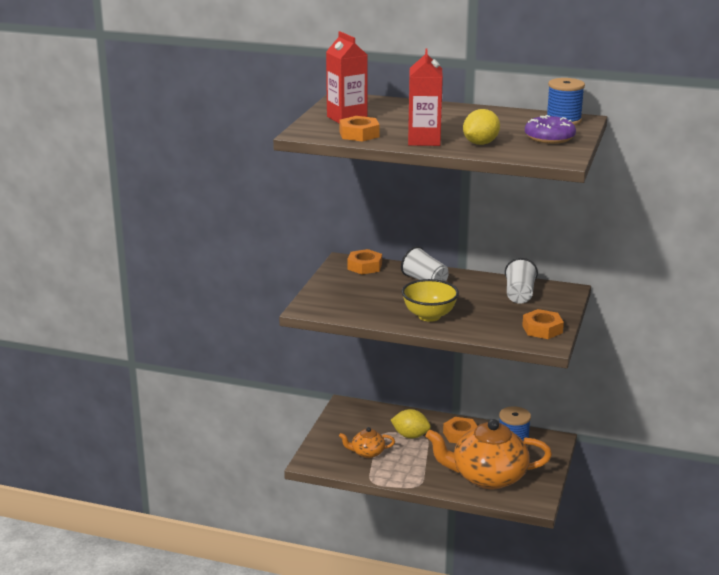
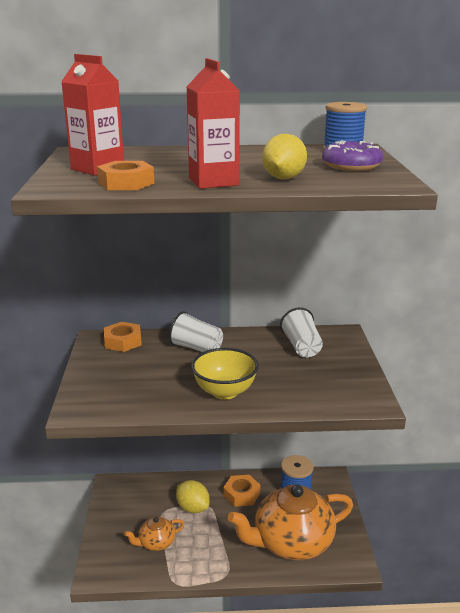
camera: 20 degrees left, 0 degrees up
yellow lemon [391,409,431,438] -> yellow lemon turned 45 degrees clockwise [176,480,209,513]
orange nut [522,309,564,339] -> none

